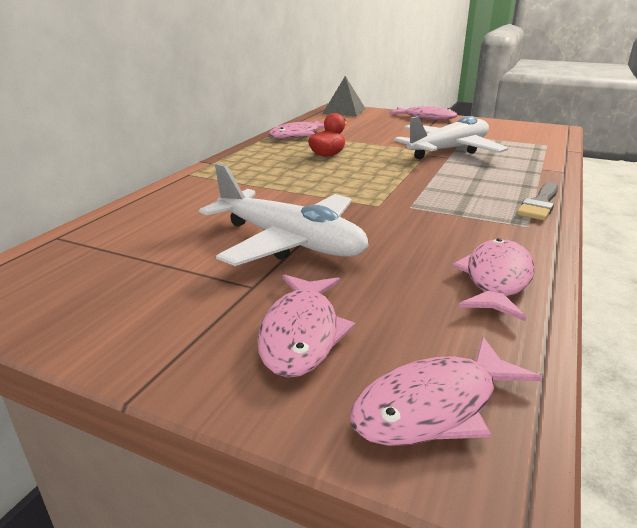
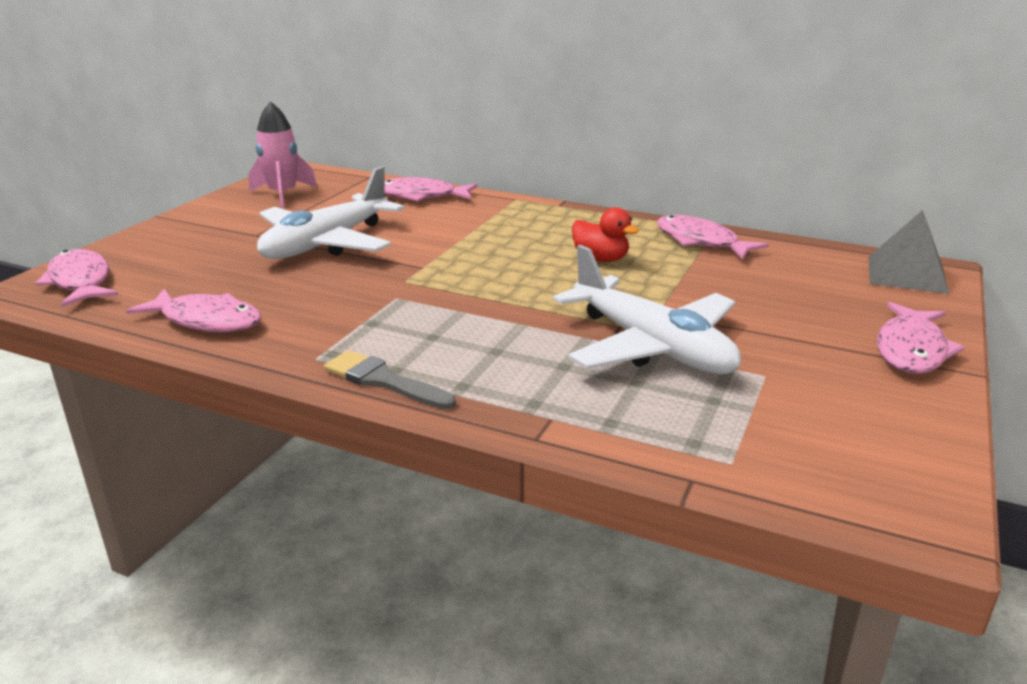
camera: 90 degrees right, 0 degrees up
pink fish [257,274,355,378] -> pink fish moved to [384,177,477,201]
none -> pink rocket [249,101,317,208]

